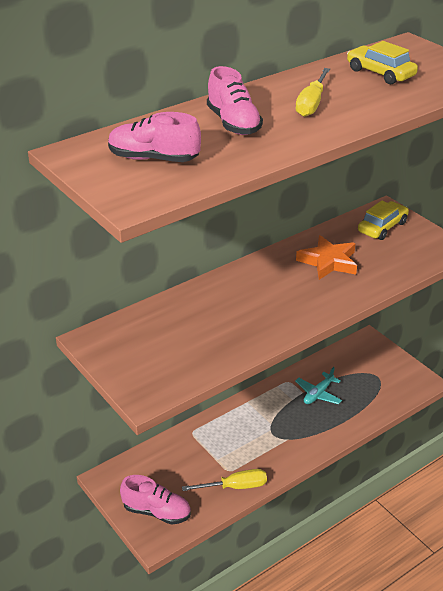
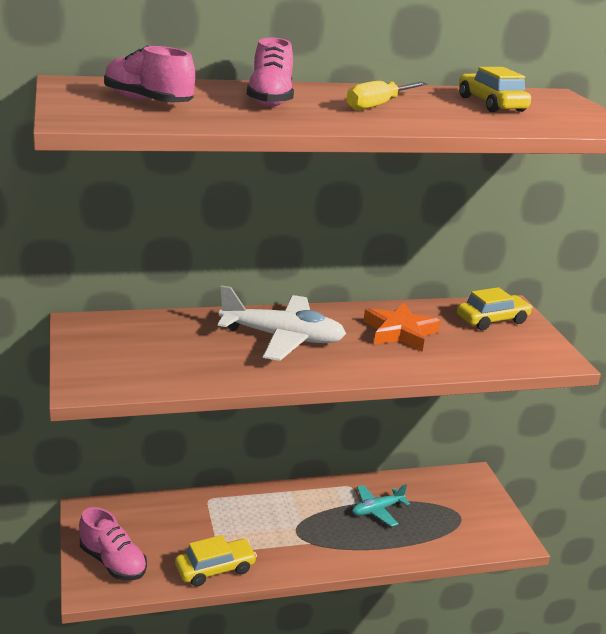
camera: 20 degrees right, 10 degrees down
yellow screwdriver [182,469,267,491] -> yellow car [175,535,257,587]
none -> white plane [218,285,346,361]

